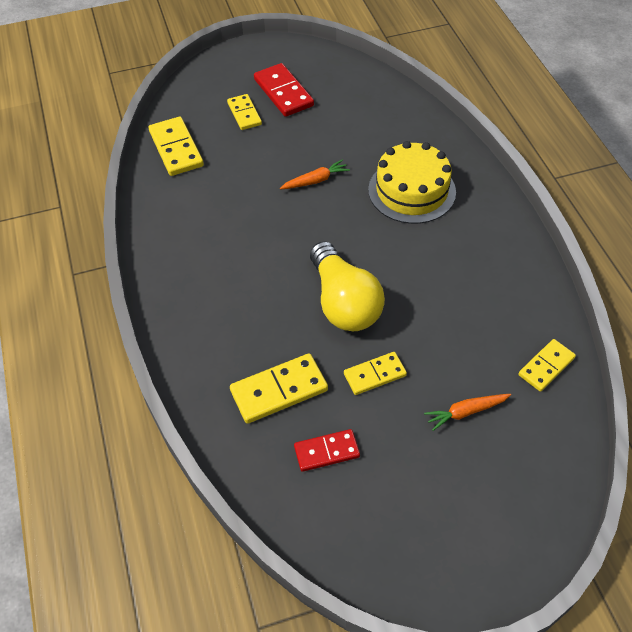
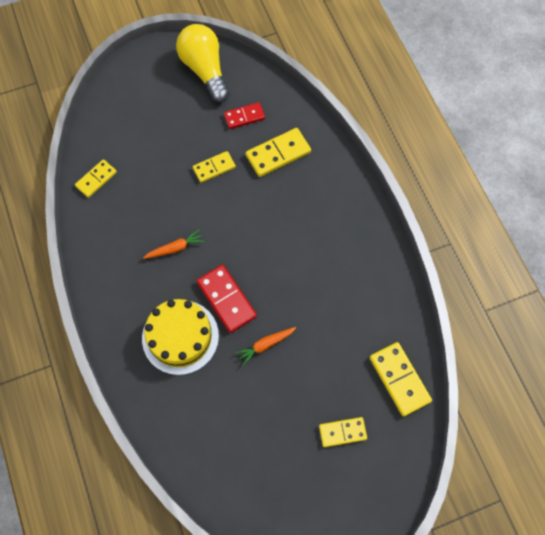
camera: 175 degrees right, 15 degrees up
yellow domino [227,94,262,130] -> yellow domino turned 75 degrees counterclockwise [319,417,367,447]
red domino [254,63,314,117] -> red domino moved to [197,265,257,333]
yellow light bulb [310,241,385,331] -> yellow light bulb moved to [176,24,230,103]
orange carrot [424,394,511,431] -> orange carrot moved to [143,230,204,259]

